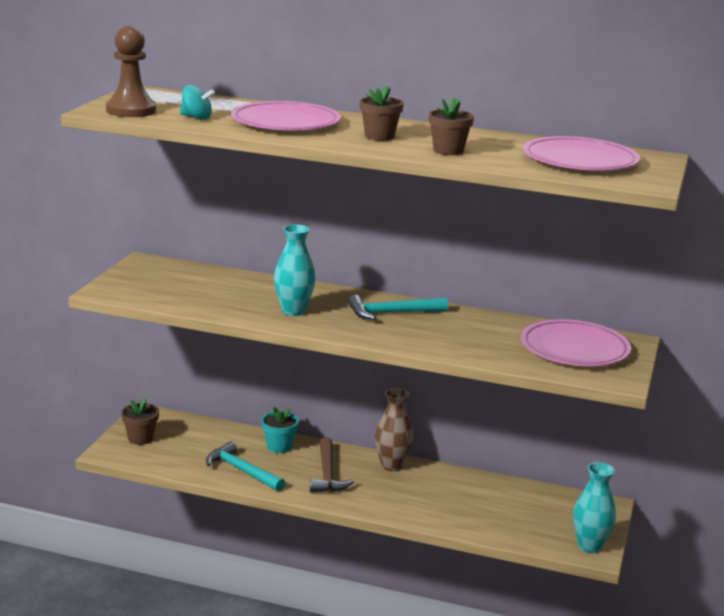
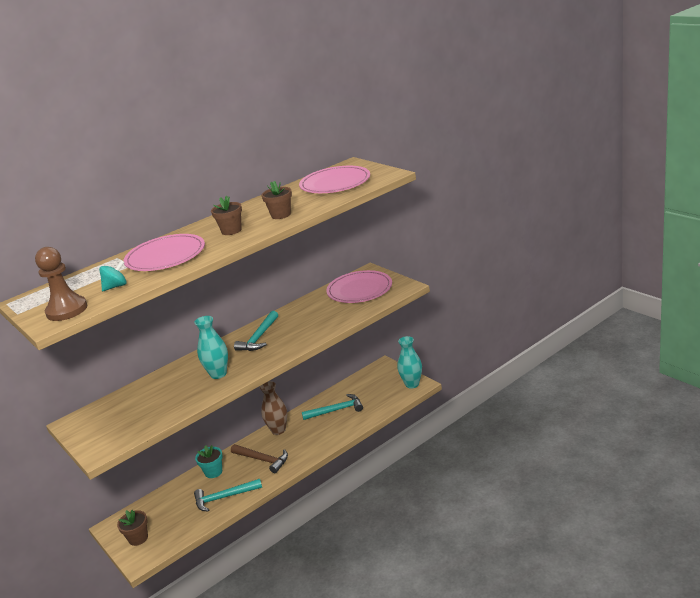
camera: 50 degrees left, 5 degrees up
none -> turquoise hammer [302,394,363,420]

